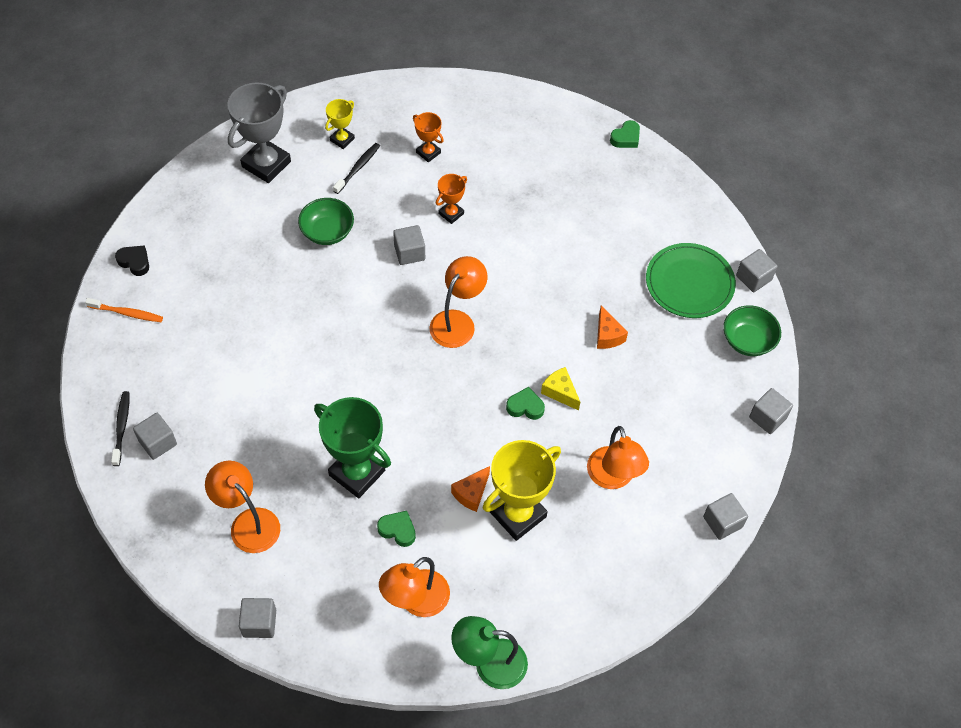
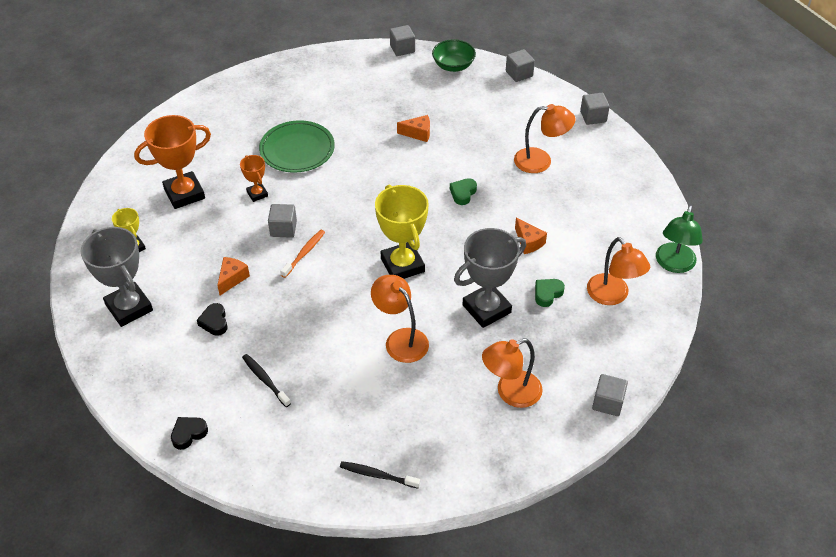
camera: 70 degrees left, 10 degrees down
orange toothbrush [85,298,163,322] -> orange toothbrush moved to [280,230,325,278]
grey cube [133,413,177,460] -> none
green bowl [298,198,354,245] -> orange cheese [217,257,250,295]
green trophy [314,397,391,498] -> grey trophy [454,228,526,328]
black toothbrush [333,143,380,194] -> black toothbrush moved to [242,354,291,407]
orange trophy [413,112,444,162] -> orange trophy [134,115,211,209], size x1.96
orange lamp [429,256,488,348] -> orange lamp moved to [371,275,429,363]
yellow trophy [483,440,561,541] -> yellow trophy moved to [375,185,429,279]
yellow cheese [541,367,580,411] -> none
green heart [610,120,640,148] -> none
green plate [646,243,736,318] -> green plate moved to [259,120,335,173]
none -> black heart [197,303,228,336]

